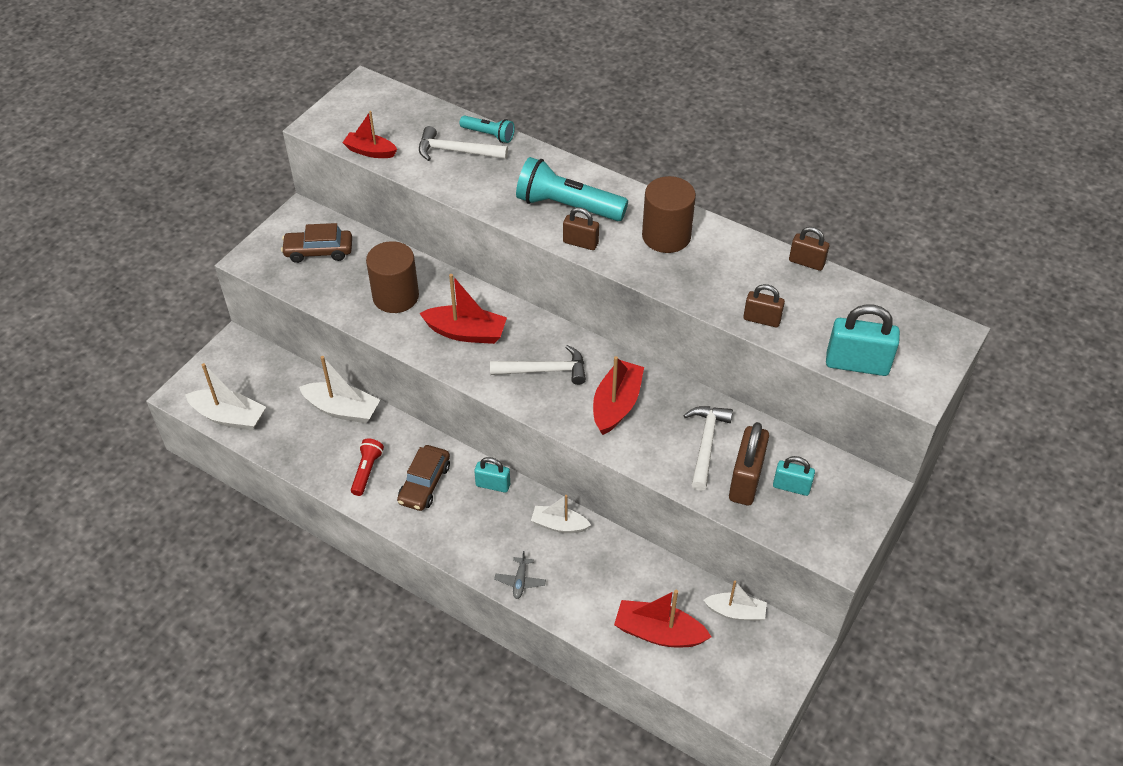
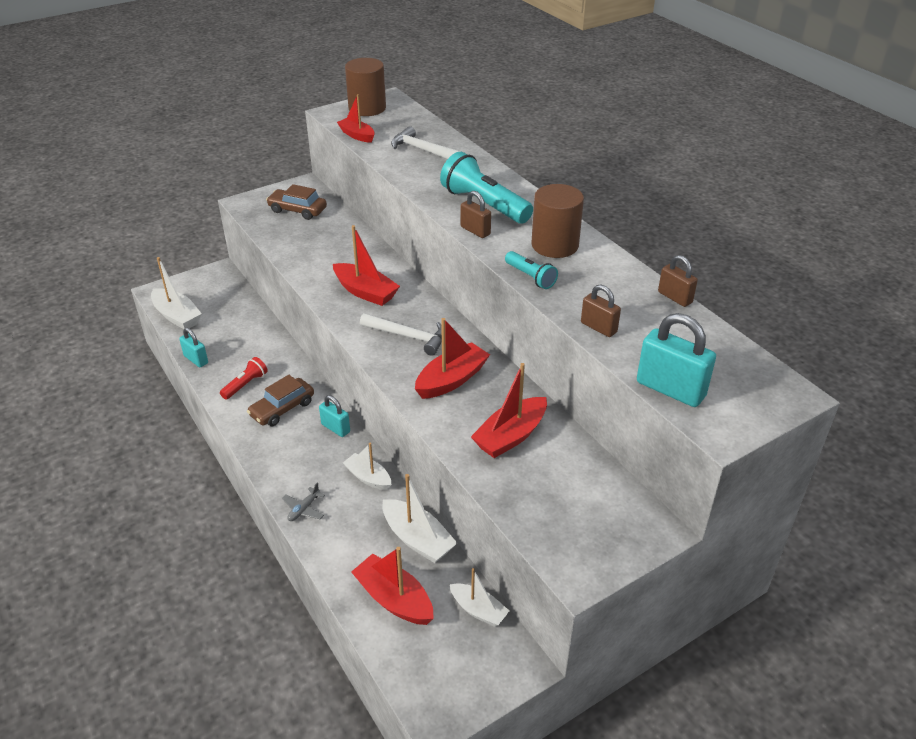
camera: 25 degrees right, 10 degrees down
white boat [299,356,380,423] -> white boat moved to [382,474,457,563]
brown cylinder [366,241,419,313] -> brown cylinder moved to [345,58,386,116]
turquoise flashlight [460,115,515,143] -> turquoise flashlight moved to [505,251,558,289]
white hammer [683,406,733,491] -> red boat [471,363,547,458]
brown padlock [729,422,769,505] -> none
turquoise padlock [773,456,815,496] -> turquoise padlock moved to [179,328,208,367]

